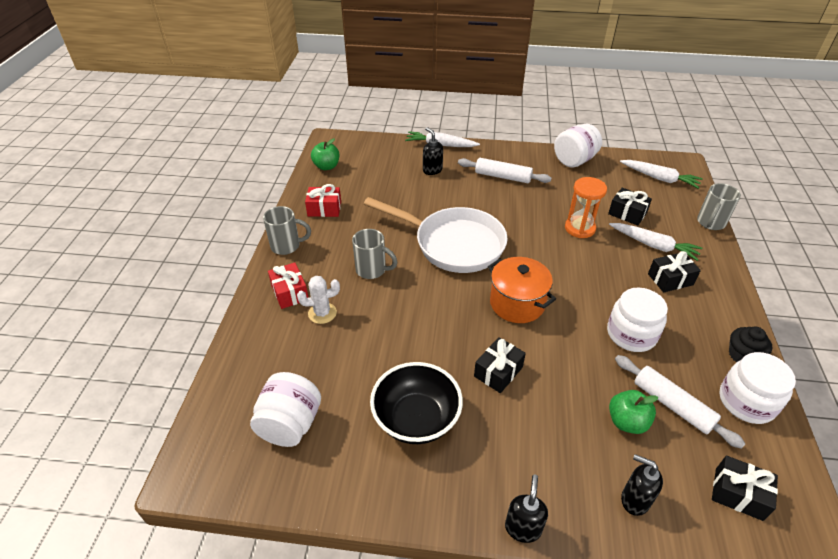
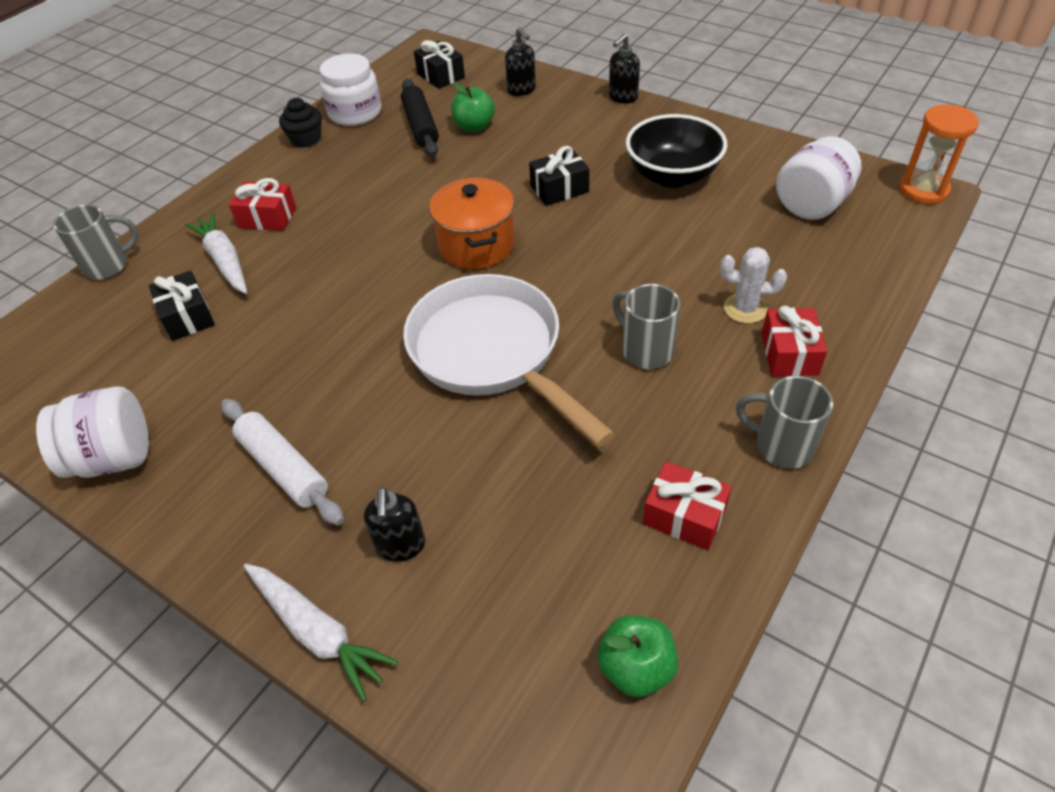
camera: 150 degrees left, 5 degrees up
orange hourglass [565,177,607,238] -> orange hourglass moved to [900,105,979,204]
white jar [607,287,668,352] -> none
white rolling pin [615,355,745,449] -> black rolling pin [401,79,439,157]
white carrot [620,160,703,189] -> none
black gift [648,251,701,293] -> red gift [229,178,296,231]

